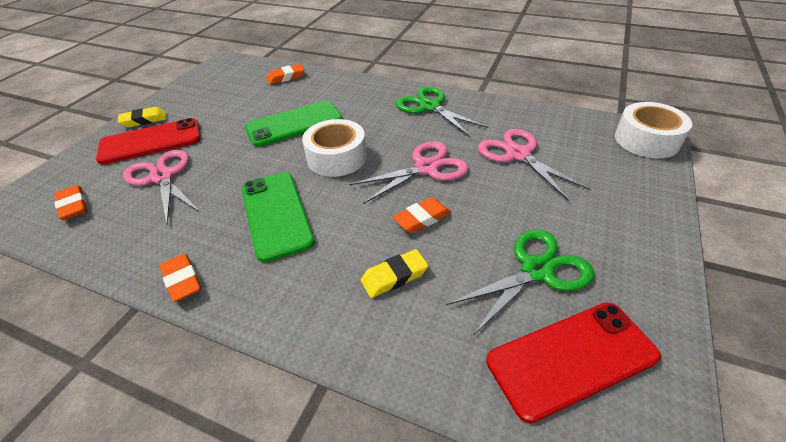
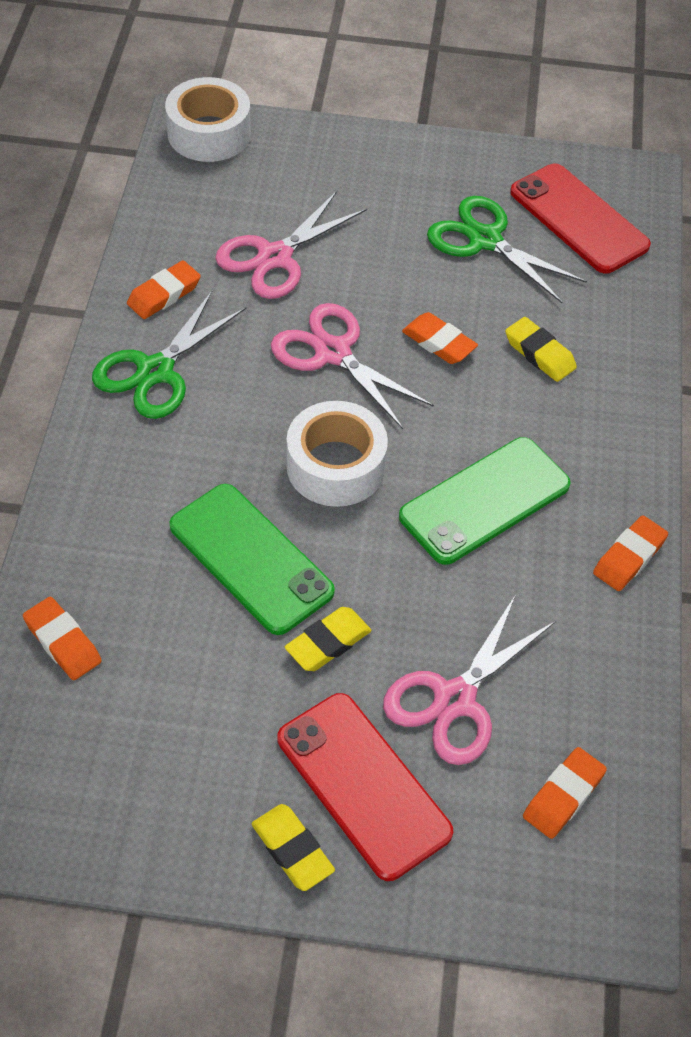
camera: 110 degrees left, 10 degrees up
none -> orange eraser [127,260,201,319]
none -> yellow eraser [285,607,371,671]

